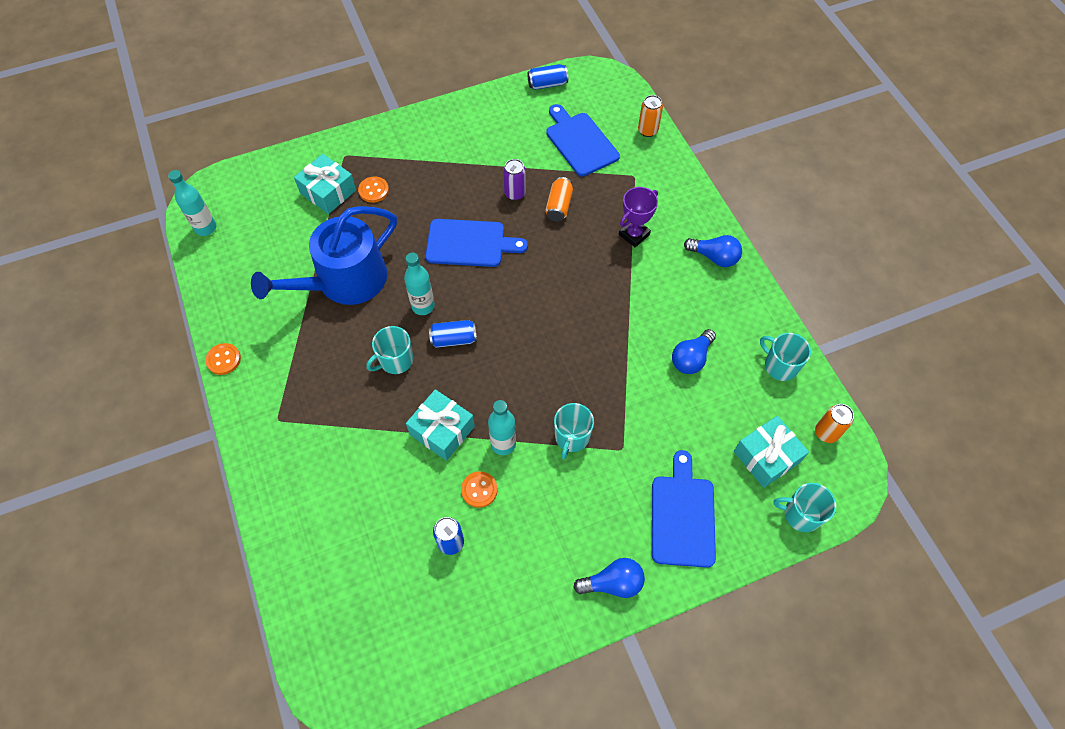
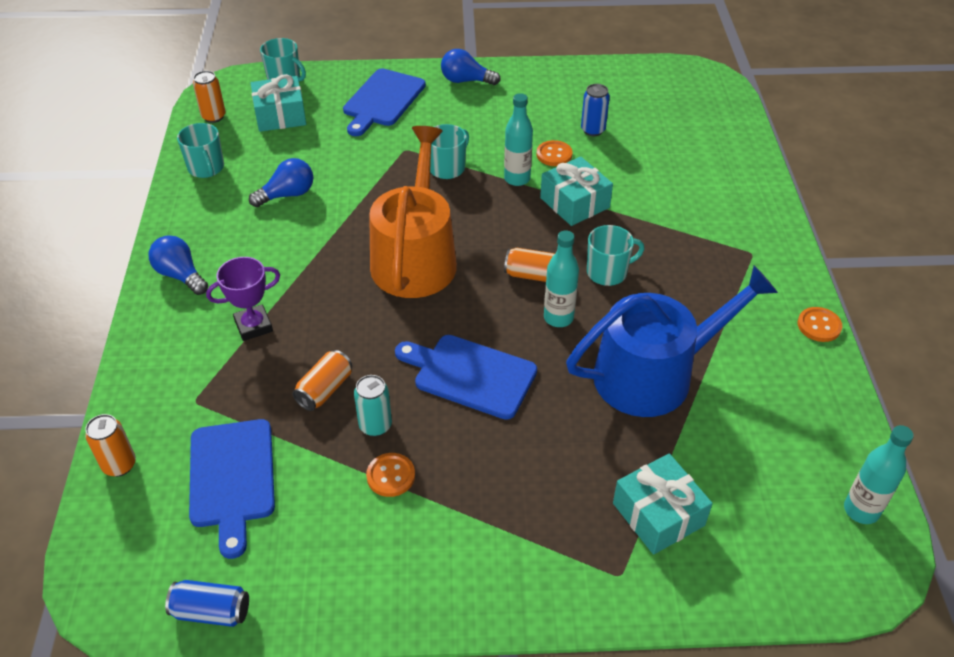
camera: 160 degrees left, 15 degrees down
orange button [358,176,389,203] -> orange button moved to [366,453,415,497]
blue can [429,320,477,348] -> orange can [504,248,555,282]
purple can [503,159,526,201] -> turquoise can [354,375,392,437]
none -> orange watering can [369,126,457,298]

